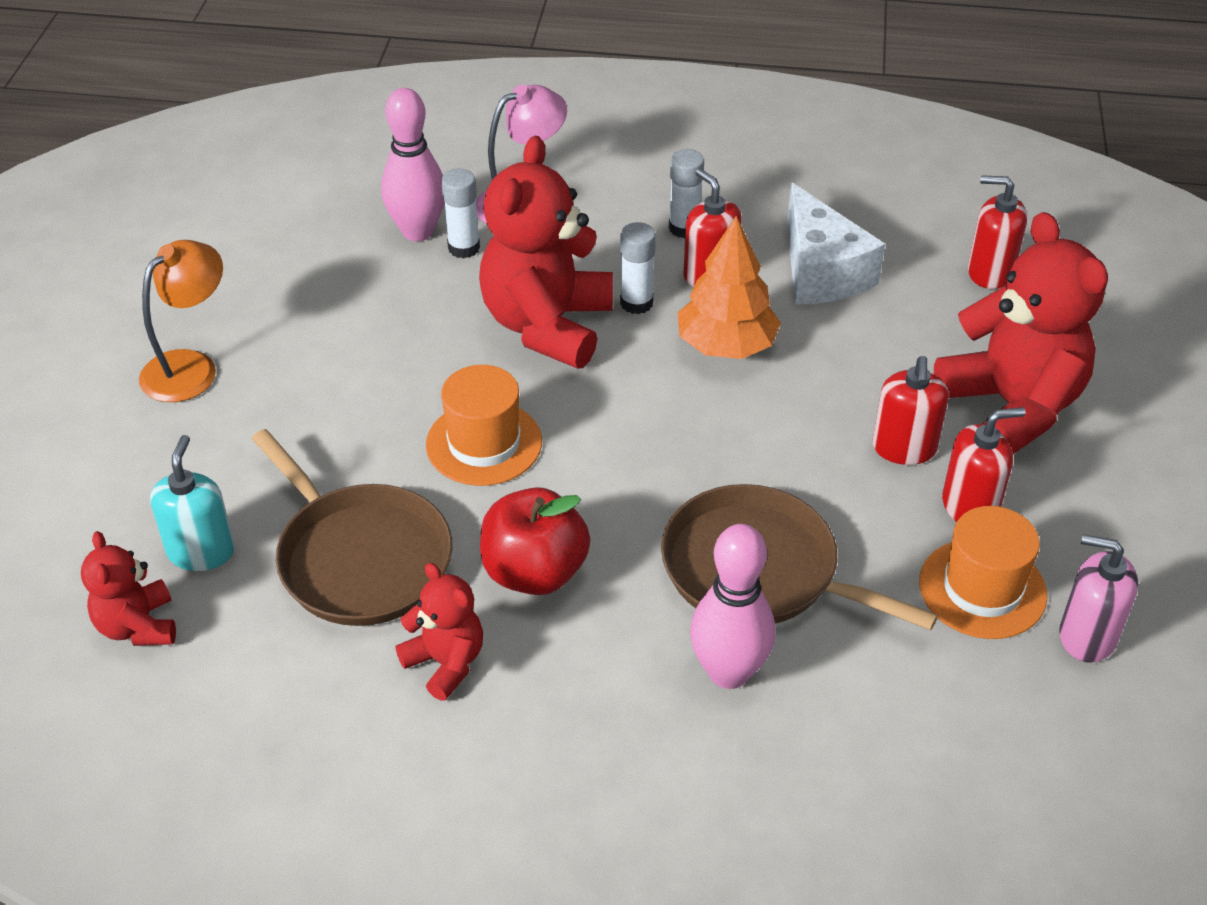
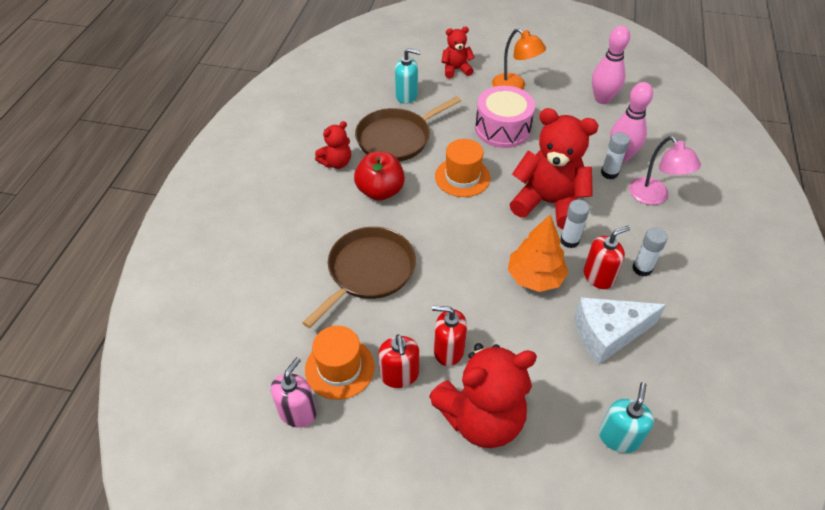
camera: 95 degrees right, 5 degrees up
red teddy bear [81,531,176,646] -> red teddy bear moved to [442,27,475,78]
pink bowling pin [690,524,775,689] -> pink bowling pin moved to [592,26,630,104]
red soap dispenser [968,175,1027,289] -> turquoise soap dispenser [599,382,654,453]
none -> pink drum [475,86,535,148]

